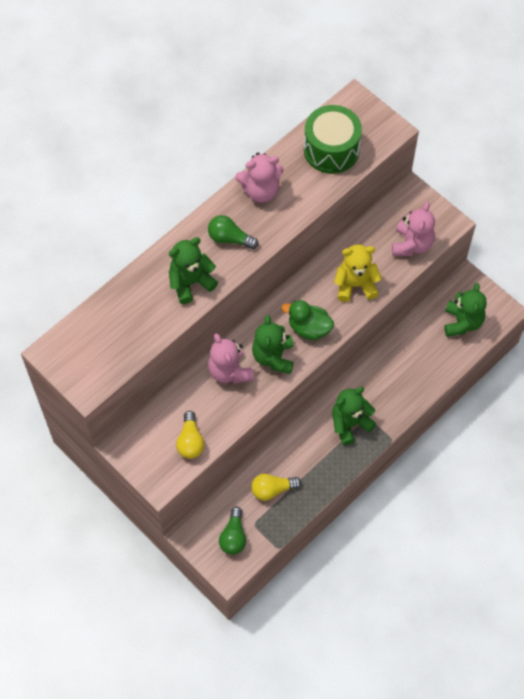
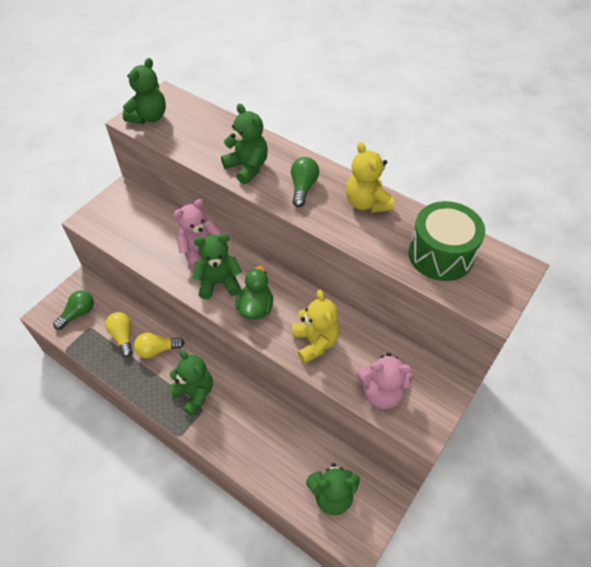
camera: 80 degrees right, 10 degrees down
yellow light bulb [176,411,204,459] -> yellow light bulb moved to [134,333,185,358]
green light bulb [219,507,246,555] -> green light bulb turned 135 degrees clockwise [53,290,94,330]
pink teddy bear [235,152,283,203] -> yellow teddy bear [346,142,394,213]
none -> green teddy bear [123,58,166,124]

